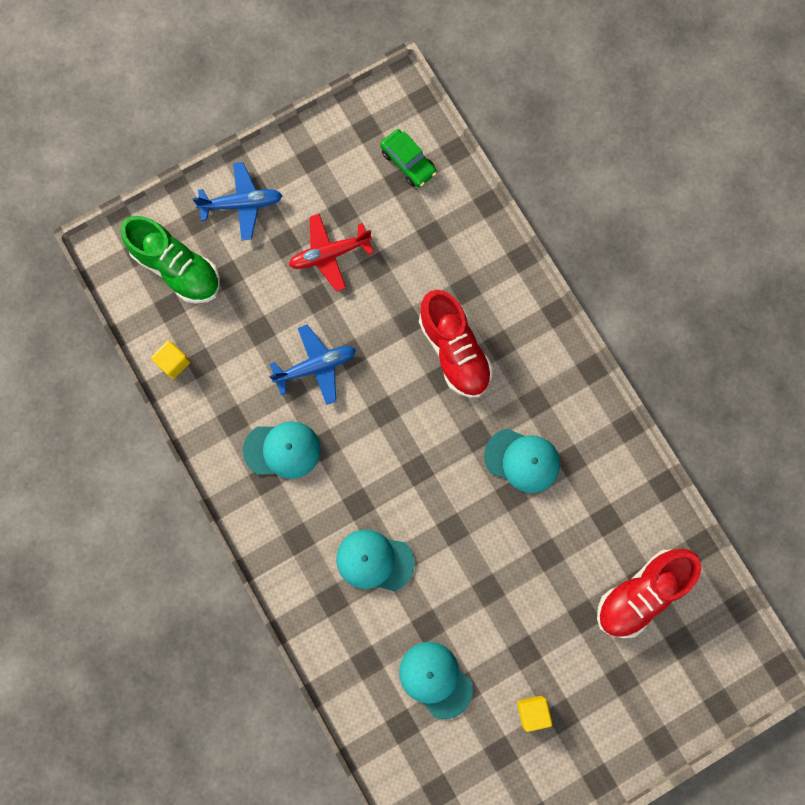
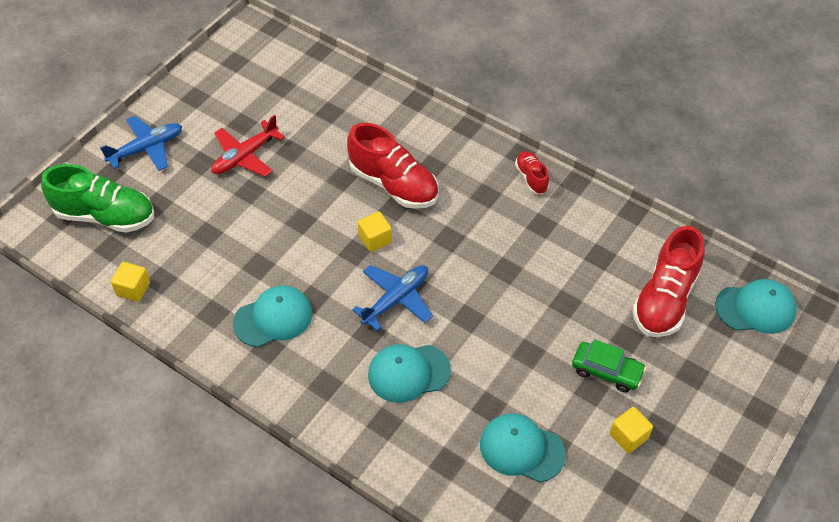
camera: 25 degrees left, 25 degrees down
blue plane [269,325,356,405] -> blue plane moved to [352,265,433,331]
green car [380,129,437,187] -> green car moved to [572,339,646,392]
turquoise cap [484,429,560,493] -> turquoise cap moved to [715,279,797,334]
none -> yellow cube [358,211,392,252]
none -> red shoe [515,151,549,194]

